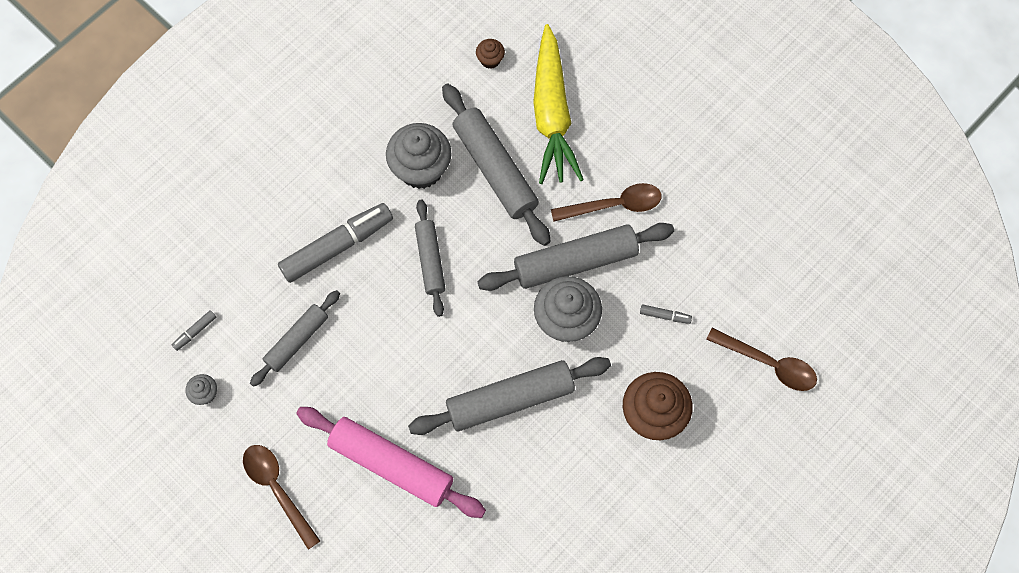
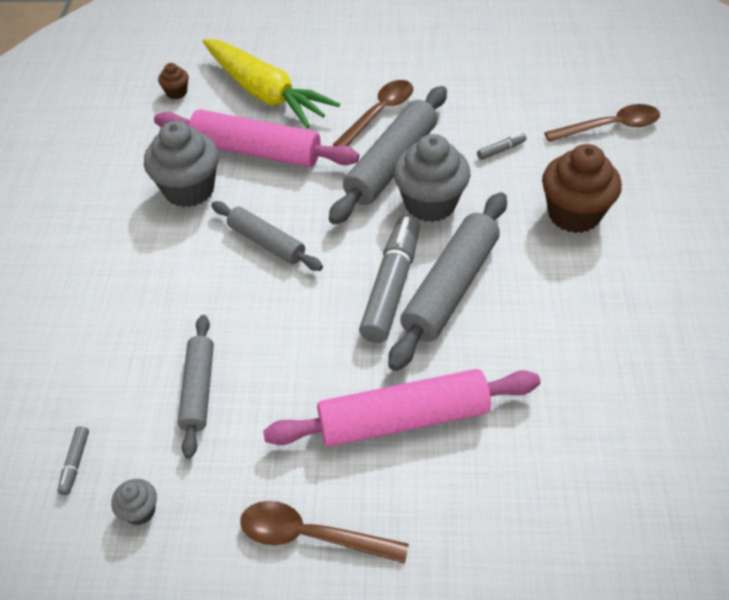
camera: 40 degrees left, 20 degrees down
grey marker [278,203,393,283] -> grey marker moved to [359,215,420,343]
grey rolling pin [442,83,551,246] -> pink rolling pin [154,110,359,167]

